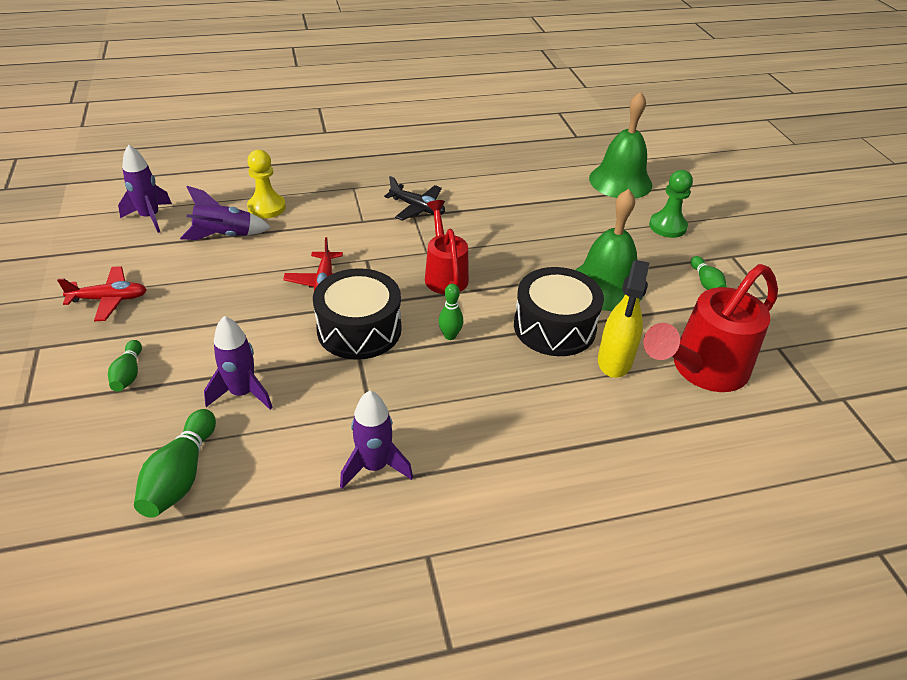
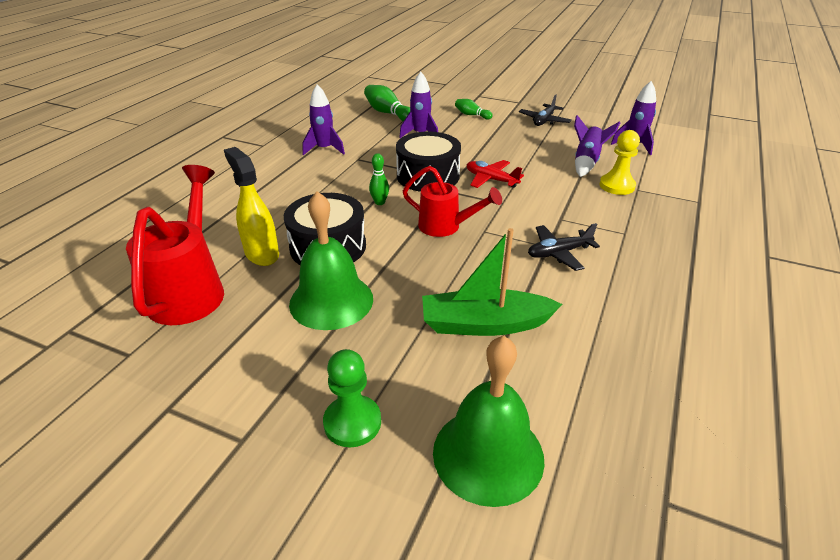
camera: 130 degrees right, 5 degrees down
red plane [57,266,147,321] -> black plane [519,94,572,126]
green bowling pin [691,256,727,290] -> none
none -> green boat [422,228,562,336]

